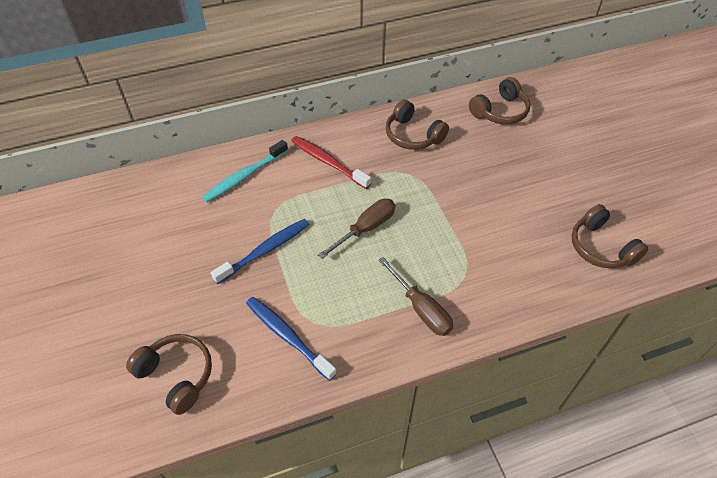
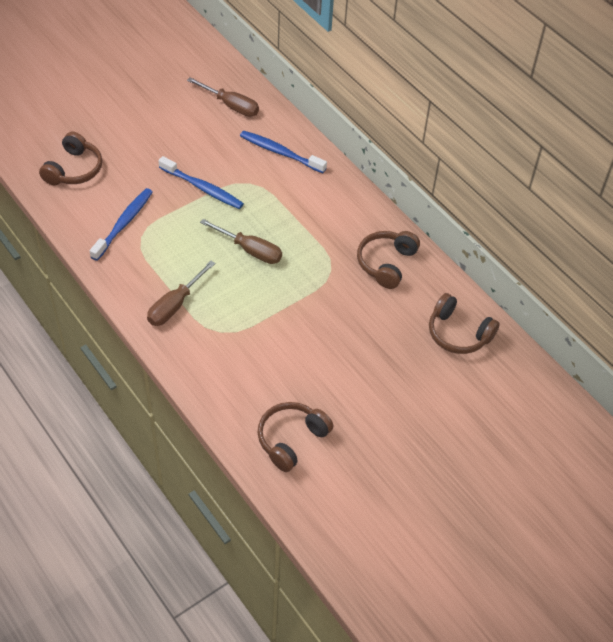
camera: 70 degrees right, 0 degrees up
turquoise toothbrush [202,140,288,202] -> blue toothbrush [240,131,327,173]
red toothbrush [291,136,371,189] -> none
none -> brown screwdriver [187,77,259,117]

